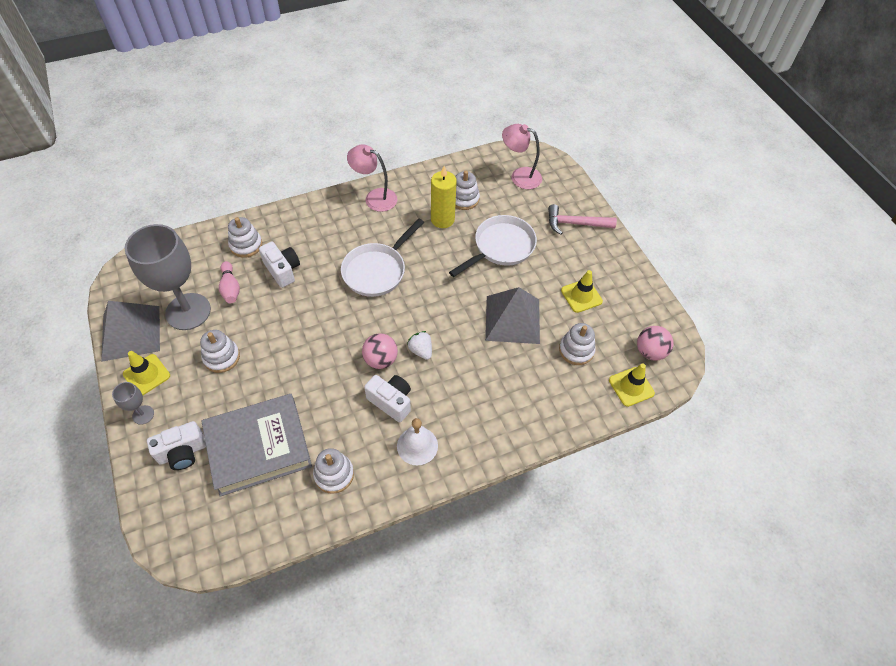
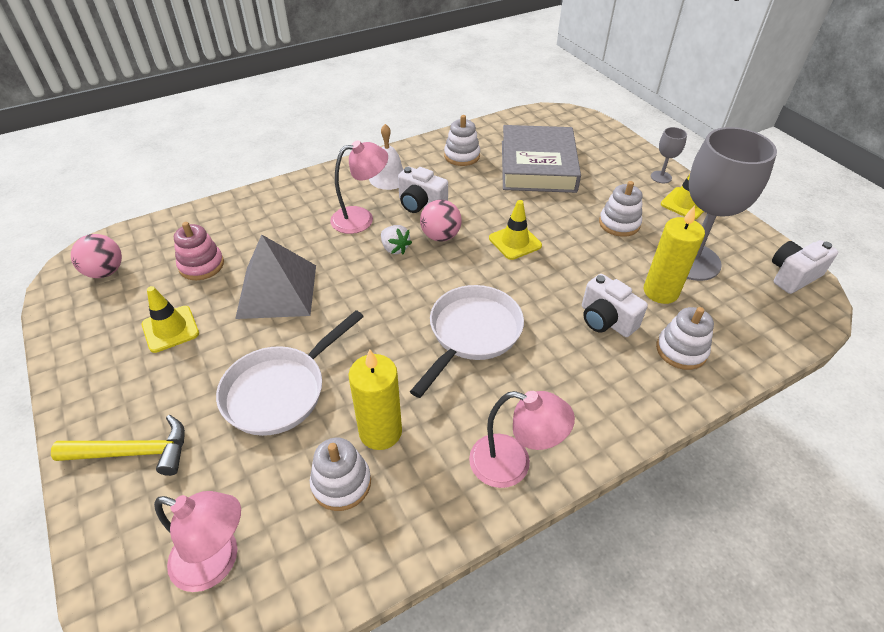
camera: 175 degrees right, 10 degrees down
grey pyramid [101,301,160,362] -> none
white camera [147,421,206,470] -> white camera moved to [772,240,838,294]
grey book [202,394,312,497] -> grey book turned 60 degrees counterclockwise [502,125,581,193]
pink bowling pin [219,261,240,303] -> yellow candle [644,205,705,304]
pink hammer [548,204,617,235] -> yellow hammer [51,415,185,476]
white stacking toy [559,323,596,365] -> pink stacking toy [174,222,224,280]
yellow traffic cone [609,364,655,407] -> yellow traffic cone moved to [489,200,542,260]
none -> pink lamp [330,140,388,234]

